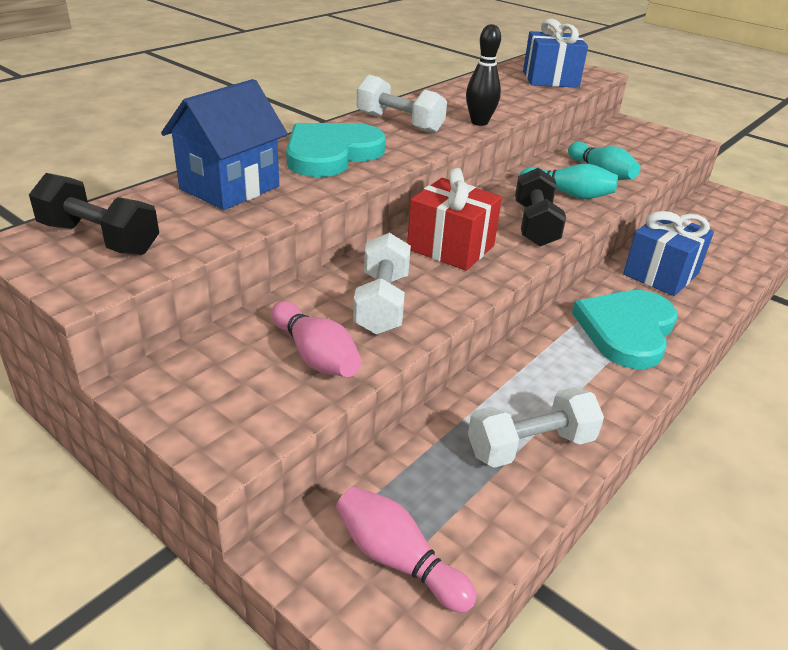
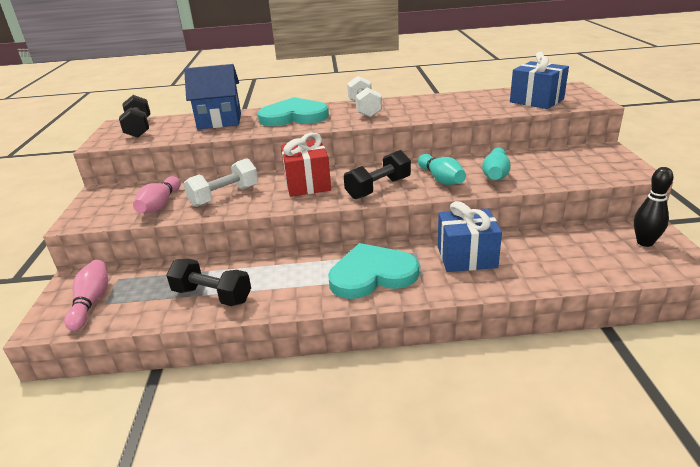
camera: 50 degrees right, 5 degrees down
black bowling pin [466,24,501,126] -> black bowling pin moved to [634,167,673,247]
white dumbbell [468,387,604,468] -> black dumbbell [166,258,251,306]

